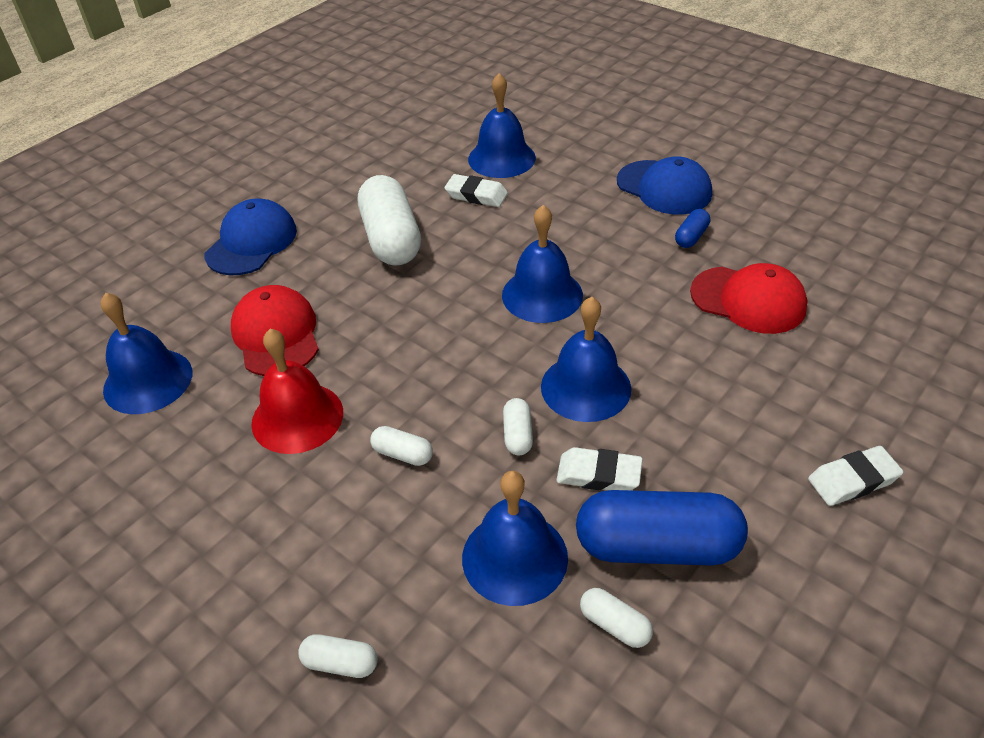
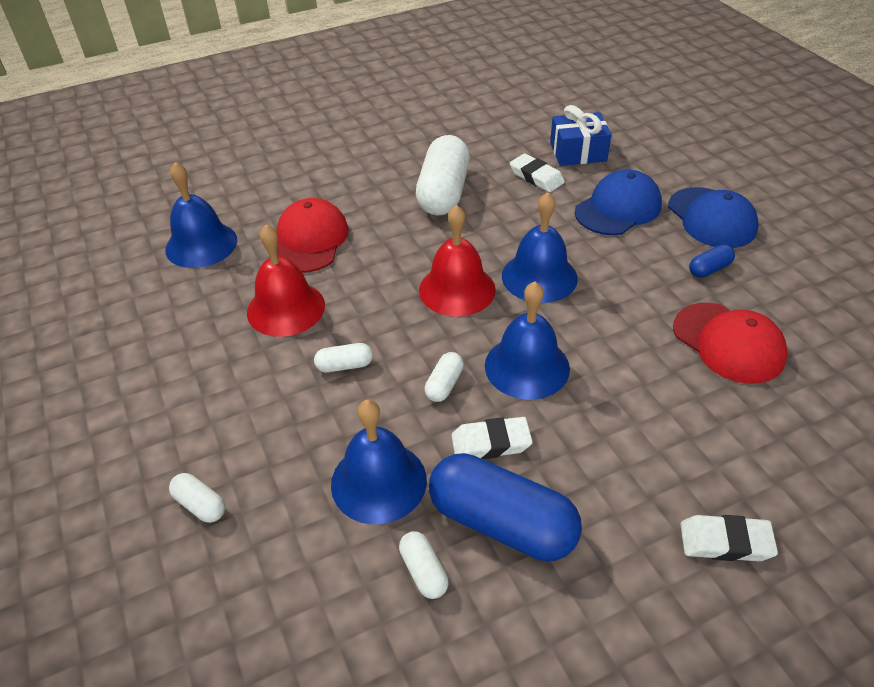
camera: 25 degrees right, 0 degrees up
blue cap [205,199,297,275] -> blue cap moved to [575,169,662,235]
white capsule [370,426,433,466] -> white capsule turned 60 degrees counterclockwise [314,343,373,372]
blue bell [468,73,536,178] -> blue gift [550,105,612,166]
white eraser [556,447,642,490] -> white eraser turned 45 degrees counterclockwise [451,417,533,459]
none -> red bell [419,205,496,317]

